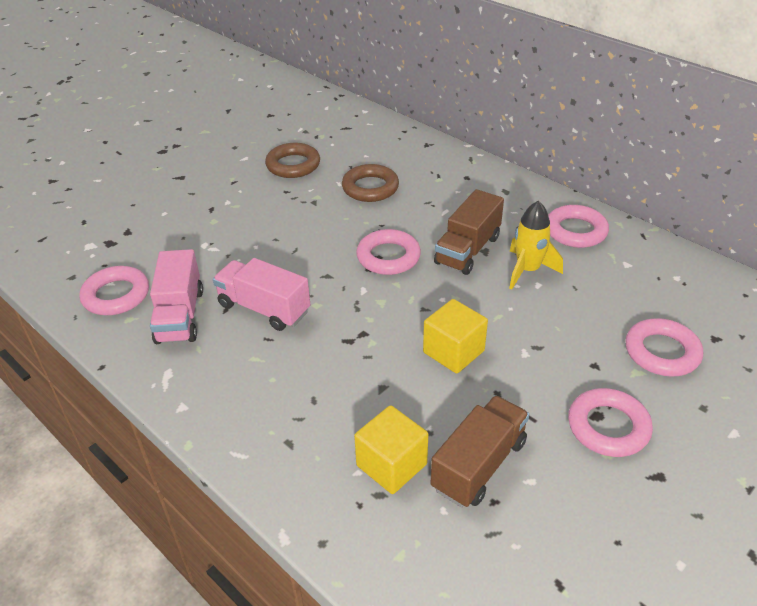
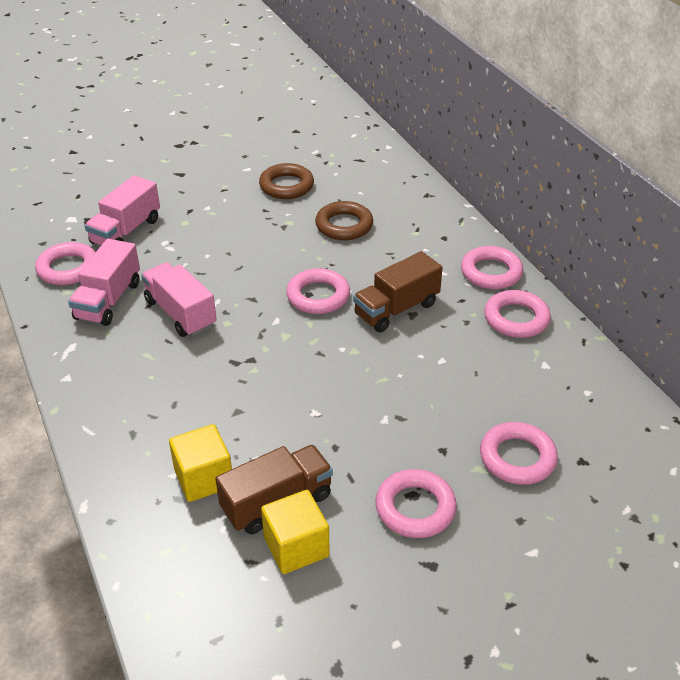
camera: 20 degrees right, 0 degrees up
yellow cube [423,299,488,374] -> yellow cube moved to [261,490,329,574]
yellow rocket [509,201,563,289] -> none
none -> pink truck [85,175,160,246]
none -> pink ring [461,246,523,289]

